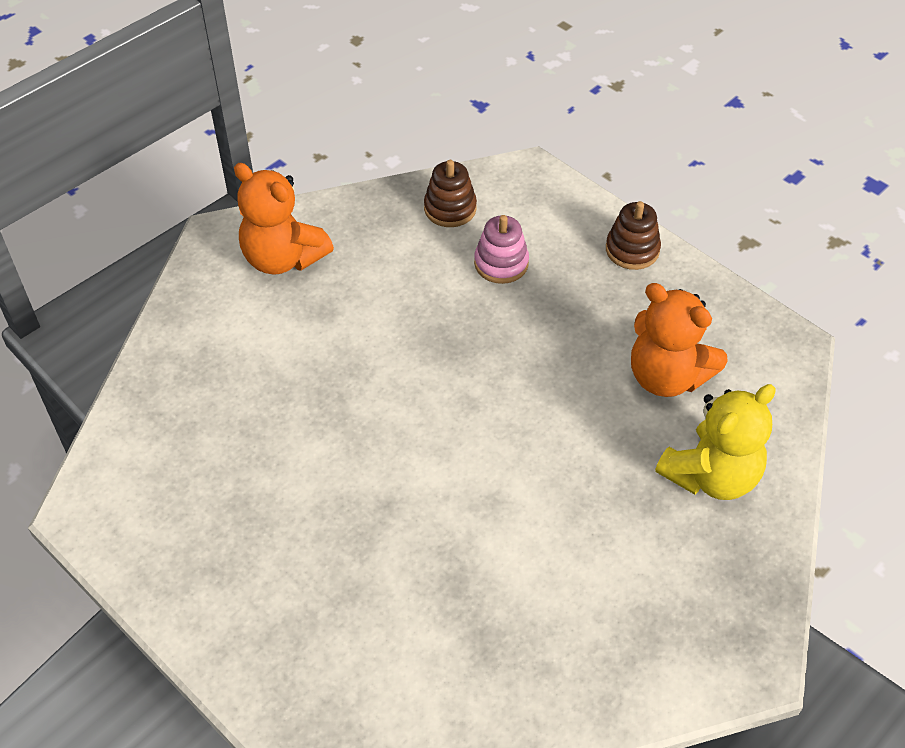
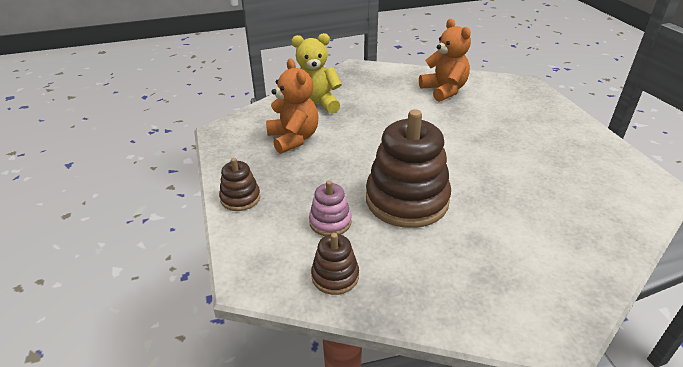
camera: 150 degrees left, 15 degrees down
orange teddy bear [234,163,334,275] -> orange teddy bear moved to [419,19,471,102]
none -> brown stacking toy [366,109,451,228]

